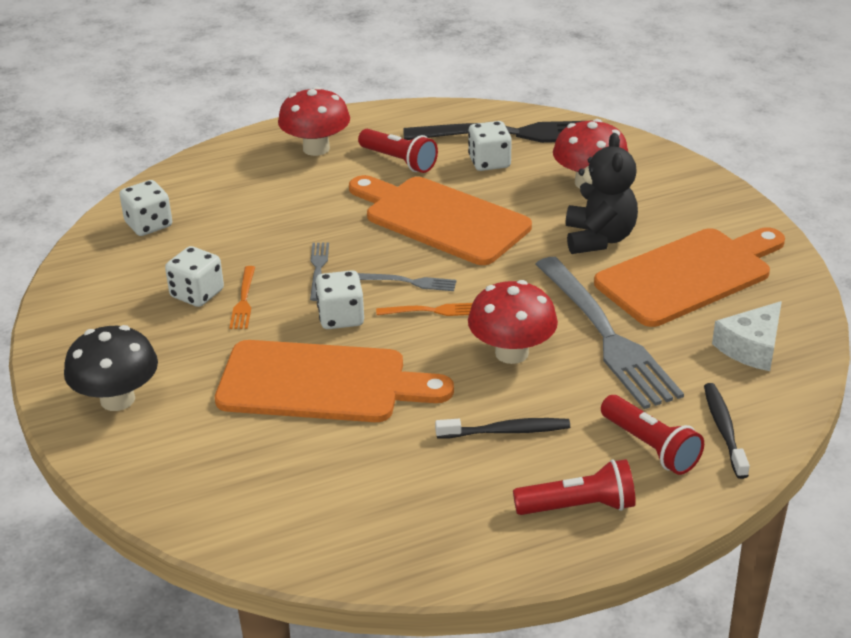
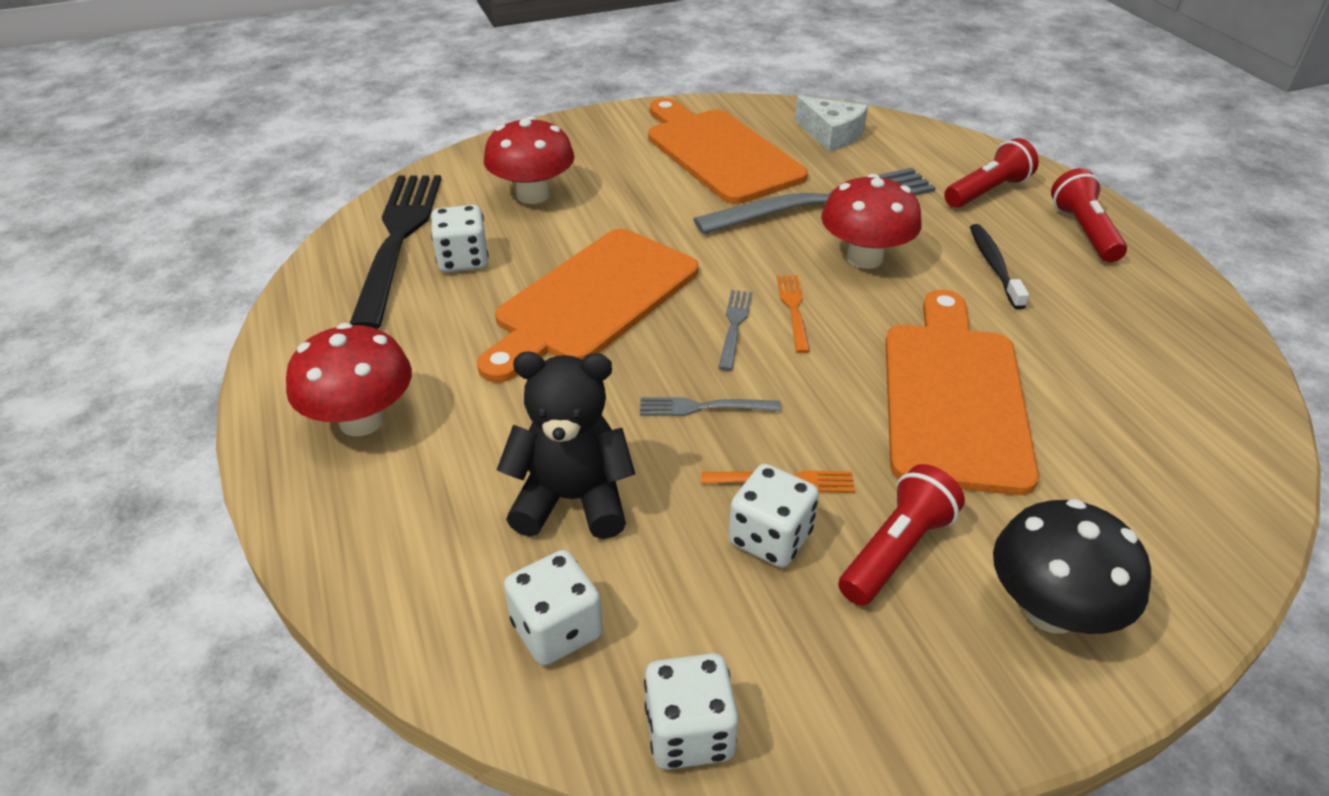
camera: 90 degrees left, 5 degrees up
white dice [315,270,364,329] -> white dice moved to [644,653,739,770]
red flashlight [358,129,438,173] -> red flashlight moved to [838,464,965,606]
black teddy bear [565,133,638,254] -> black teddy bear moved to [497,351,635,539]
black toothbrush [704,383,750,479] -> none

